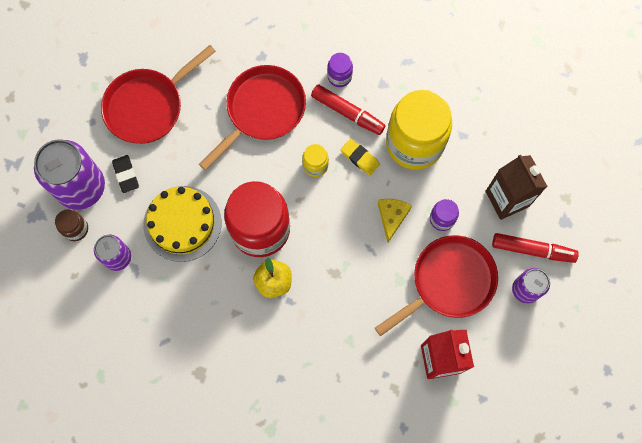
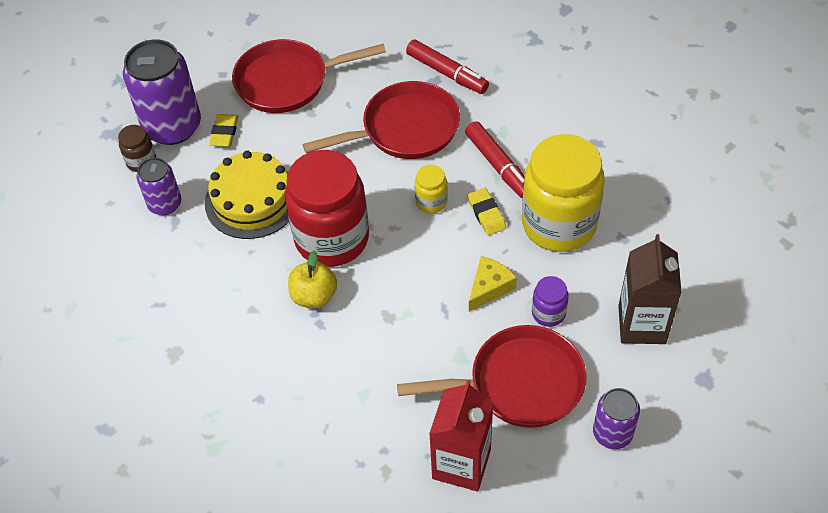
camera: 30 degrees right, 20 degrees down
black eraser [112,155,139,193] -> yellow eraser [209,114,238,147]
purple jar [327,53,353,87] -> none
red marker [492,233,579,263] -> red marker moved to [406,39,489,94]

